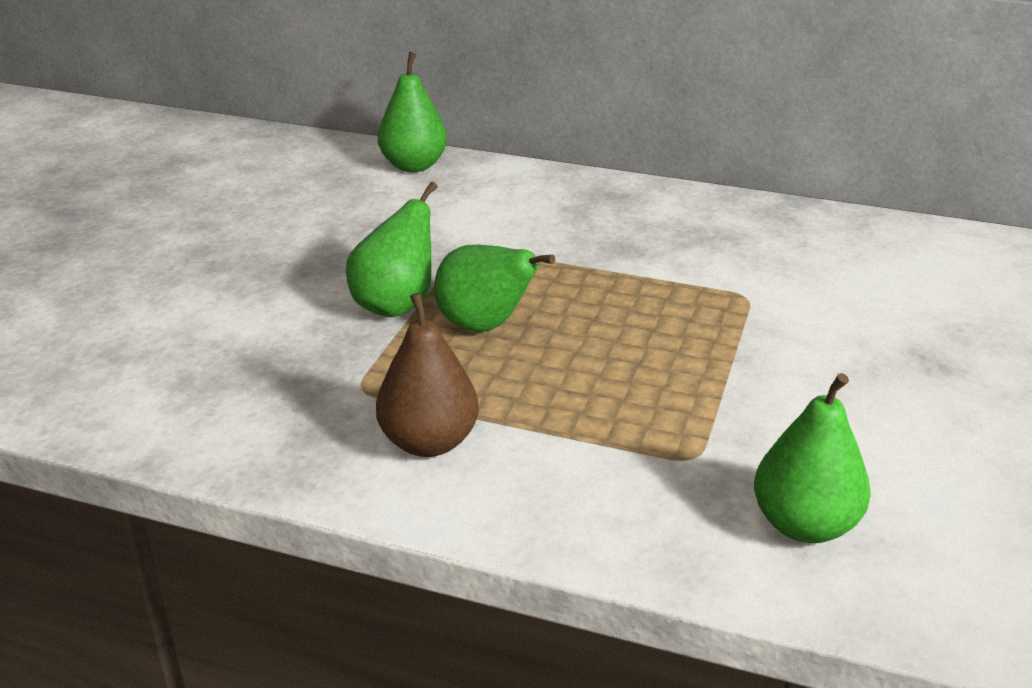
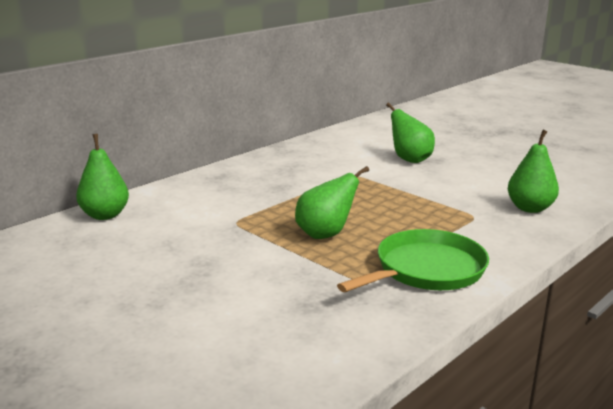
camera: 65 degrees left, 10 degrees down
green pear [346,182,437,317] -> green pear moved to [386,103,435,163]
brown pear [376,293,479,457] -> green pan [337,229,489,292]

